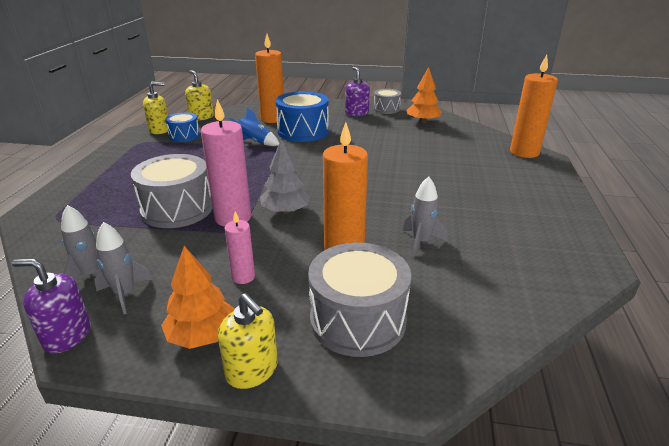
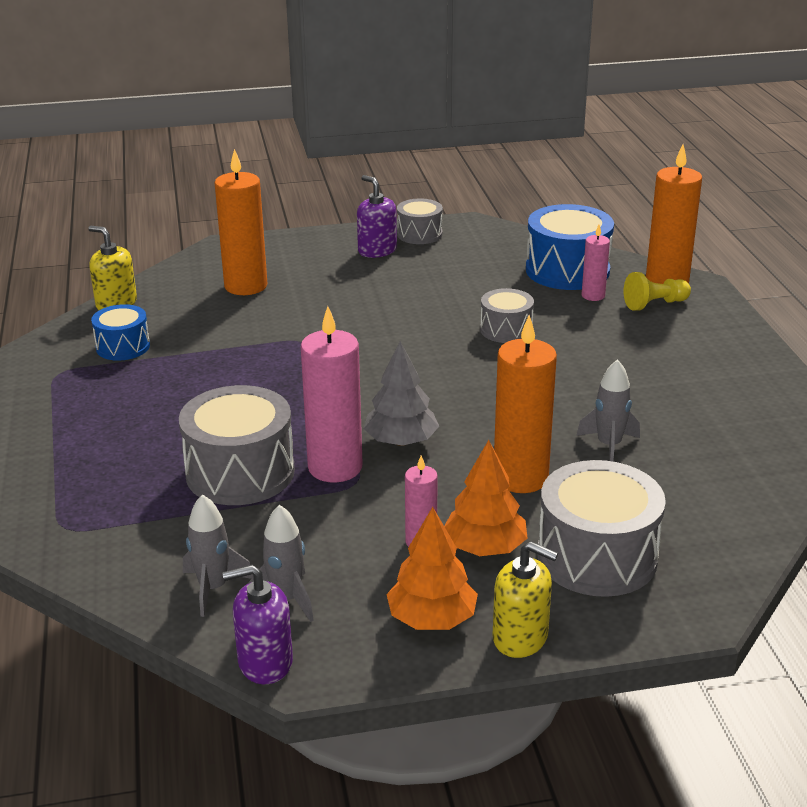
camera: 20 degrees left, 0 degrees up
yellow soap dispenser [143,82,168,134] -> none
blue rocket [229,108,279,146] -> none
blue drum [275,91,329,142] -> blue drum moved to [526,204,614,290]
orange tree [407,67,442,123] -> orange tree moved to [444,440,528,556]
none -> grey drum [480,288,534,343]
none -> pink candle [582,225,610,301]
none -> yellow pawn [624,272,691,311]

